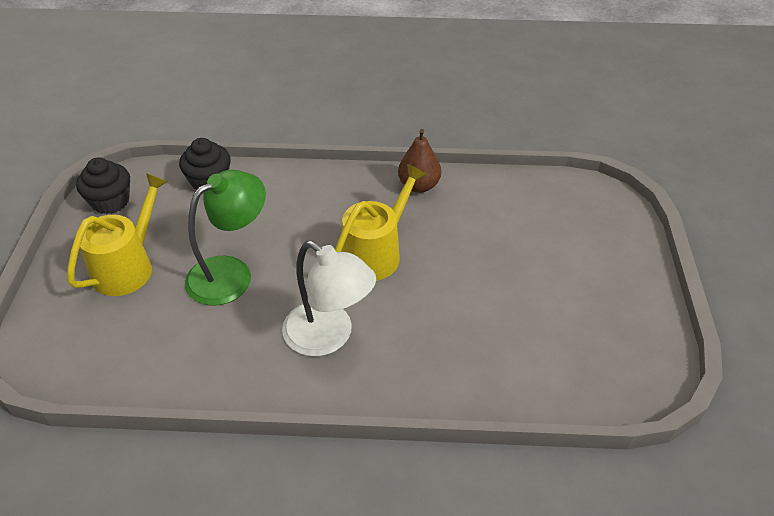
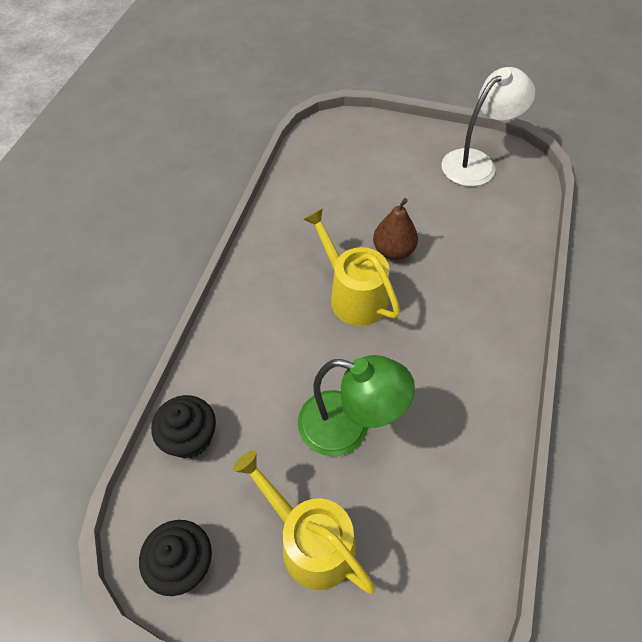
camera: 75 degrees left, 10 degrees up
green lamp [185,170,266,306] -> green lamp turned 135 degrees clockwise [298,355,415,457]
white lamp [282,241,376,356] -> white lamp moved to [441,67,535,186]
brown pear [398,129,441,193] -> brown pear moved to [373,198,418,260]

